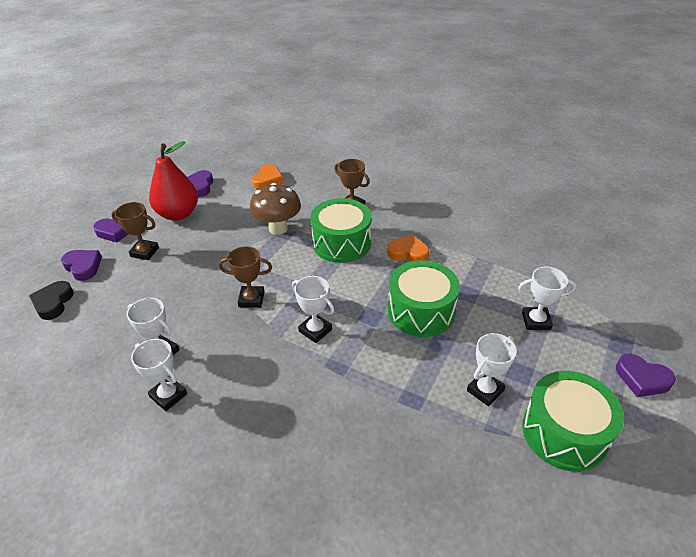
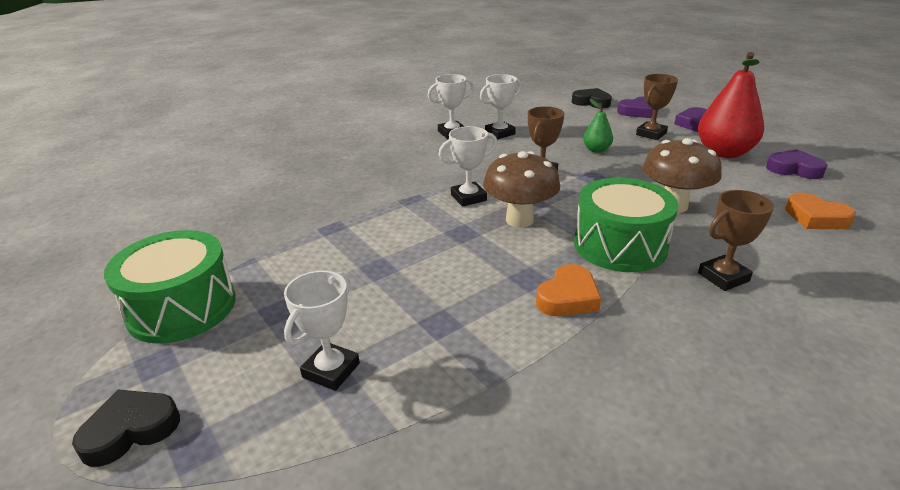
camera: 115 degrees right, 10 degrees down
green drum [388,260,460,337] -> none
white trophy [467,333,517,406] -> none
purple heart [616,354,676,397] -> black heart [72,389,180,467]
none -> brown mushroom [483,151,560,228]
none -> green pear [583,99,613,153]

